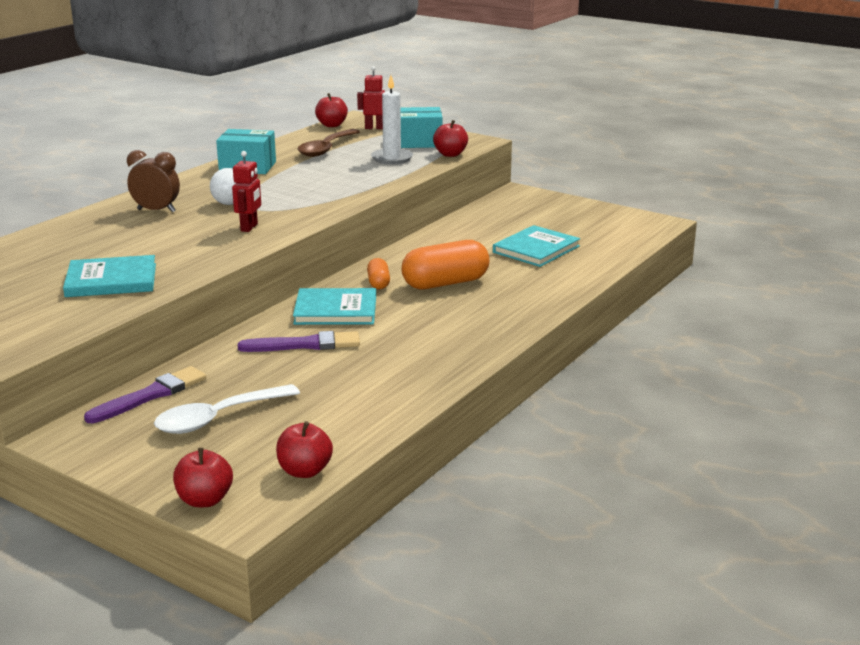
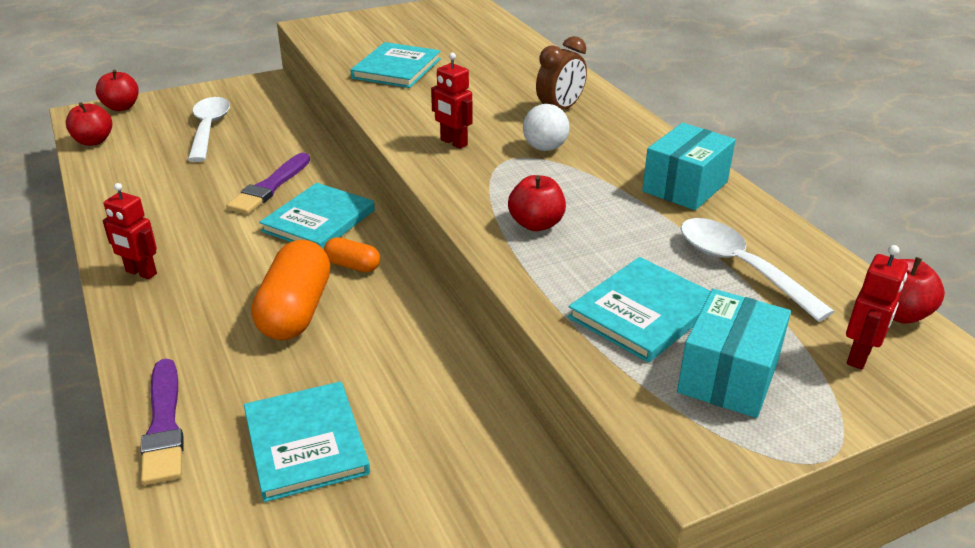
camera: 120 degrees right, 10 degrees up
purple brush [84,366,206,423] -> purple brush moved to [140,359,184,485]
brown spoon [298,129,360,157] -> white spoon [681,218,835,322]
white candle [371,75,413,164] -> turquoise book [568,257,711,363]
red apple [433,120,468,157] -> red apple moved to [508,175,566,231]
none -> red robot [103,183,157,279]

